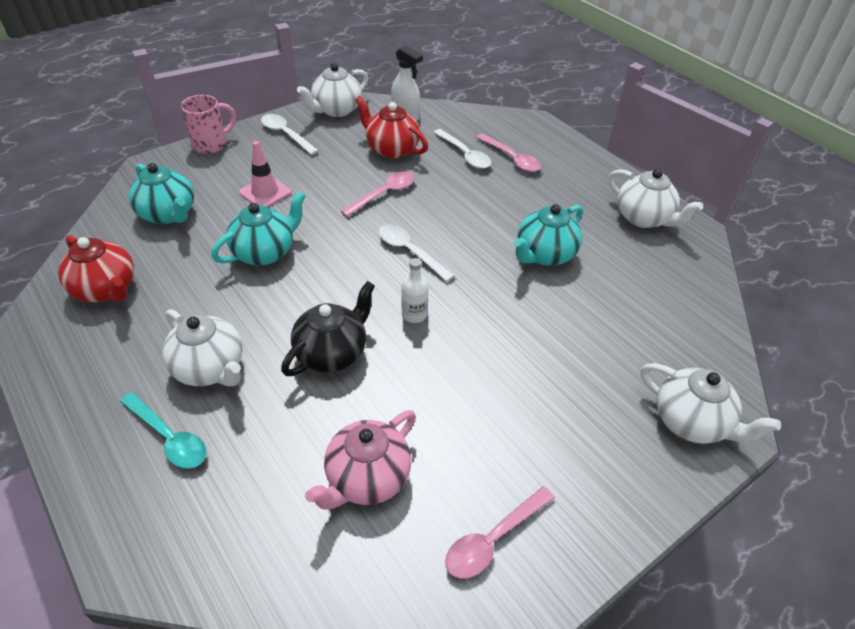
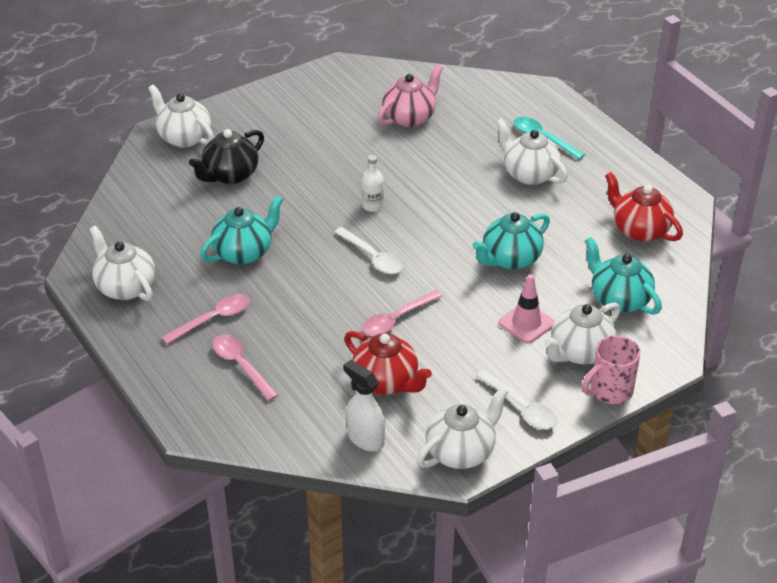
camera: 175 degrees left, 5 degrees down
black teapot [281,281,375,376] -> black teapot moved to [189,129,264,184]
white spoon [433,129,491,169] -> none
pink spoon [445,486,555,579] -> pink spoon moved to [161,294,250,344]
none -> white teapot [544,302,621,364]

